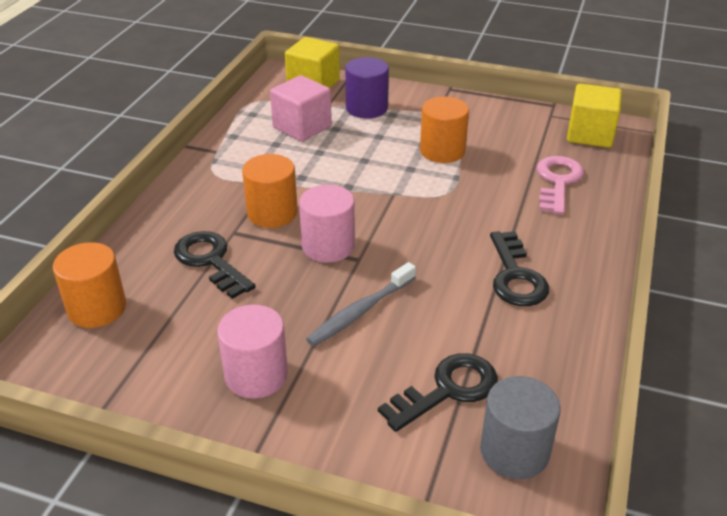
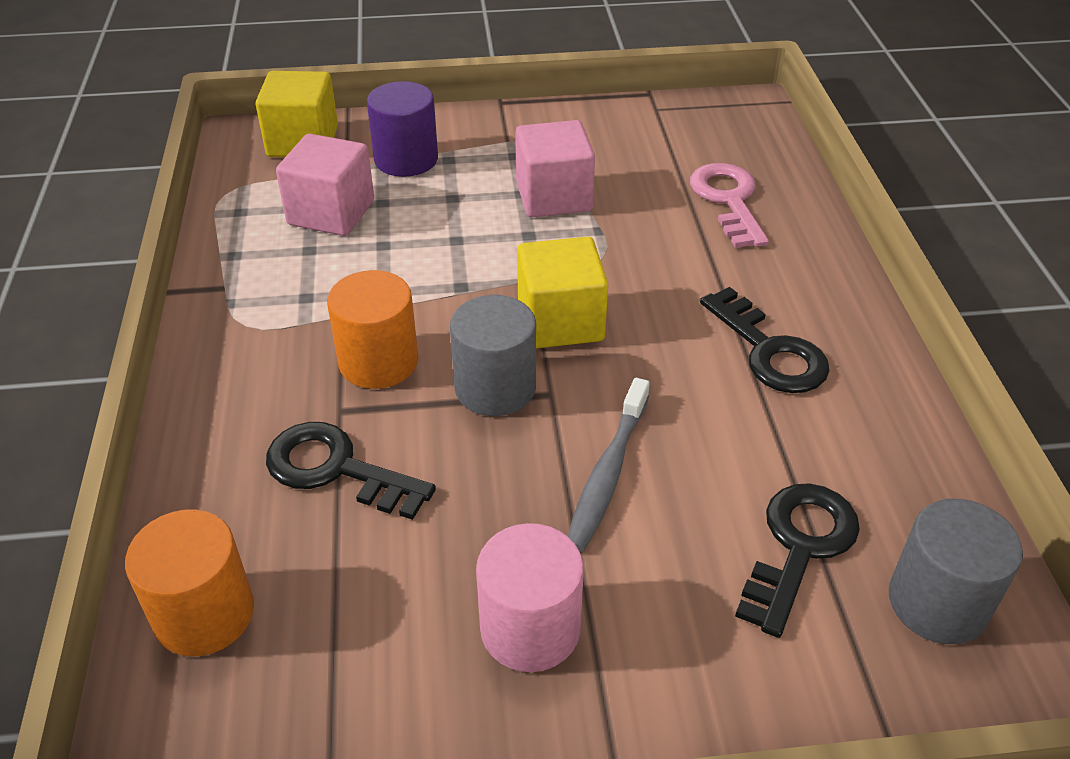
camera: 25 degrees left, 5 degrees up
pink cylinder [299,185,355,263] -> grey cylinder [450,295,536,416]
orange cylinder [420,97,469,163] -> pink cube [515,120,595,217]
yellow cube [567,84,622,148] -> yellow cube moved to [517,237,608,348]

